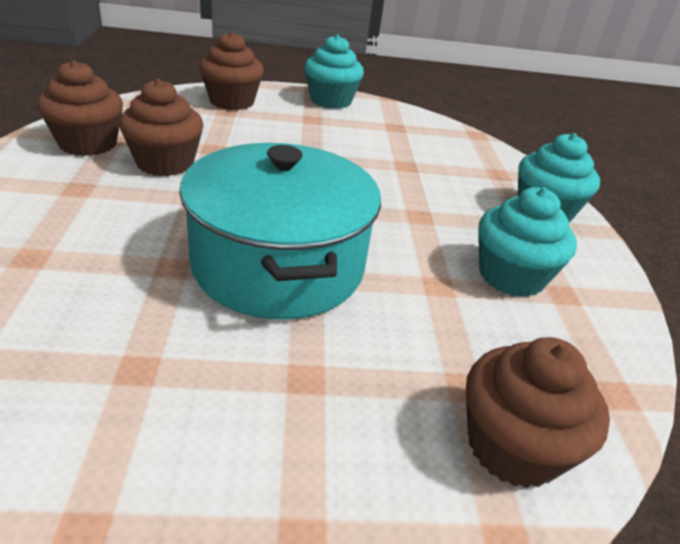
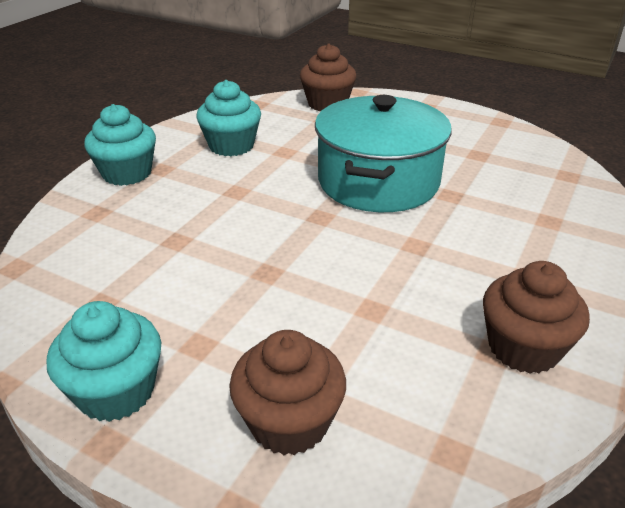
camera: 145 degrees left, 0 degrees up
brown cupcake [119,79,203,176] -> none

